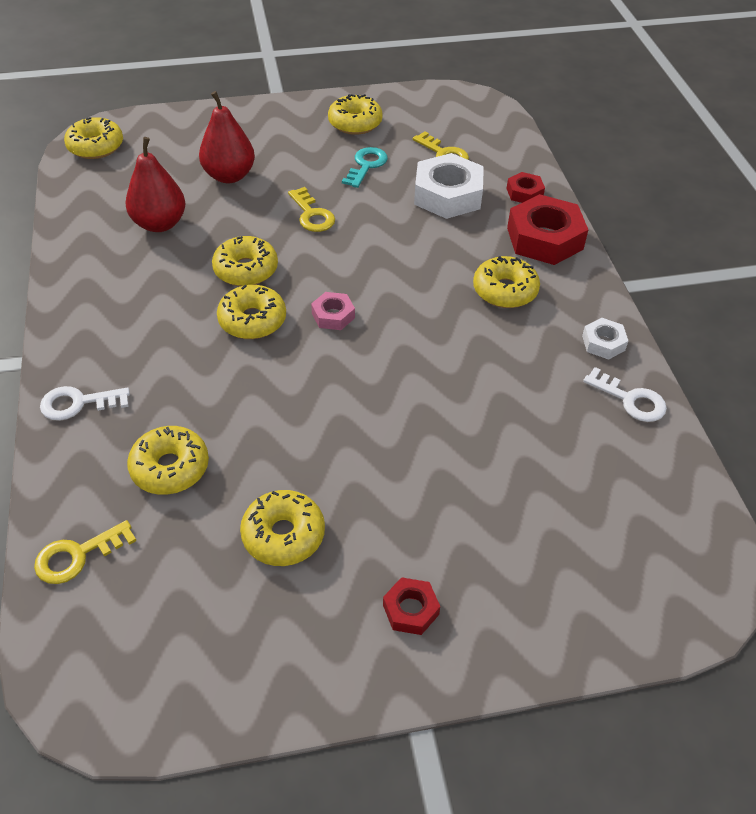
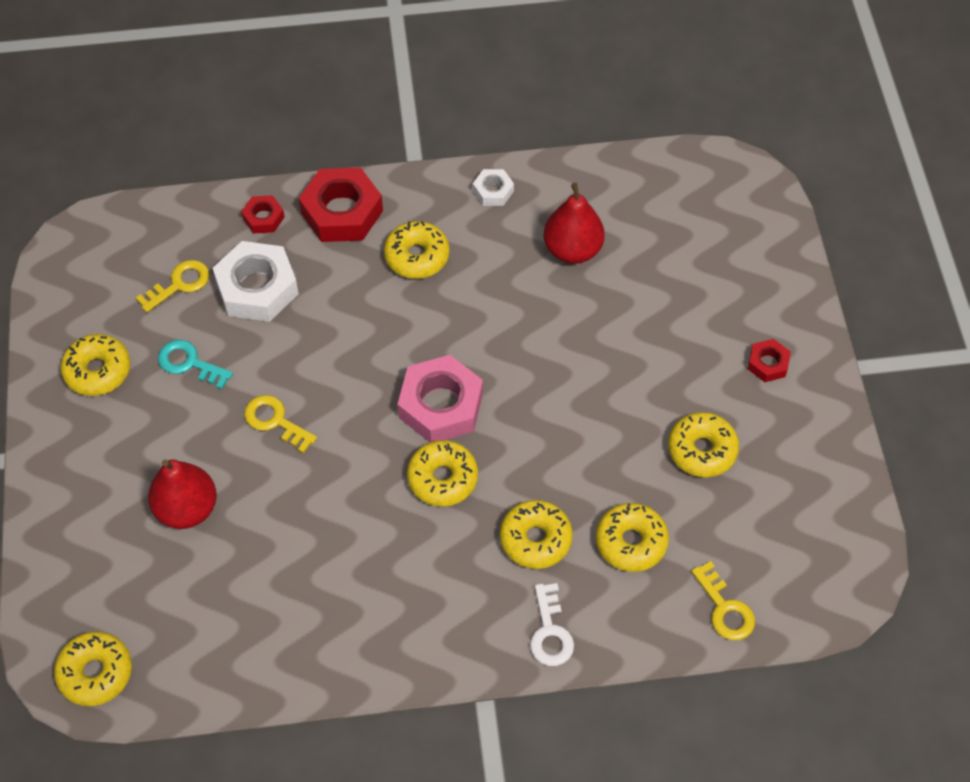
camera: 85 degrees left, 10 degrees up
red pear [125,137,186,232] -> red pear moved to [544,183,605,264]
yellow donut [212,236,278,286] -> yellow donut moved to [500,500,573,569]
yellow key [288,187,335,232] -> yellow key turned 120 degrees counterclockwise [244,395,317,454]
pink nut [311,292,355,330] -> pink nut [397,355,483,442], size x1.98
white key [583,367,667,422] -> none

